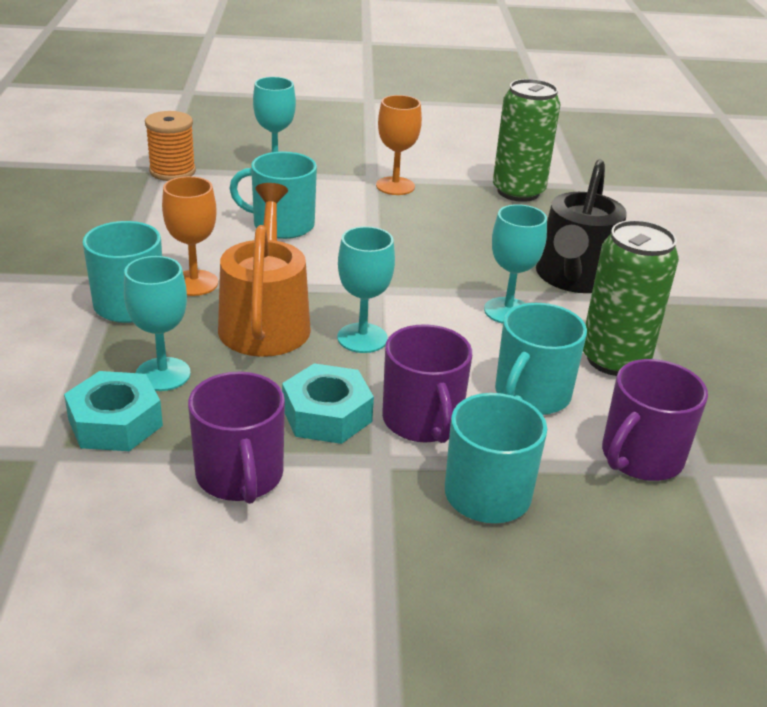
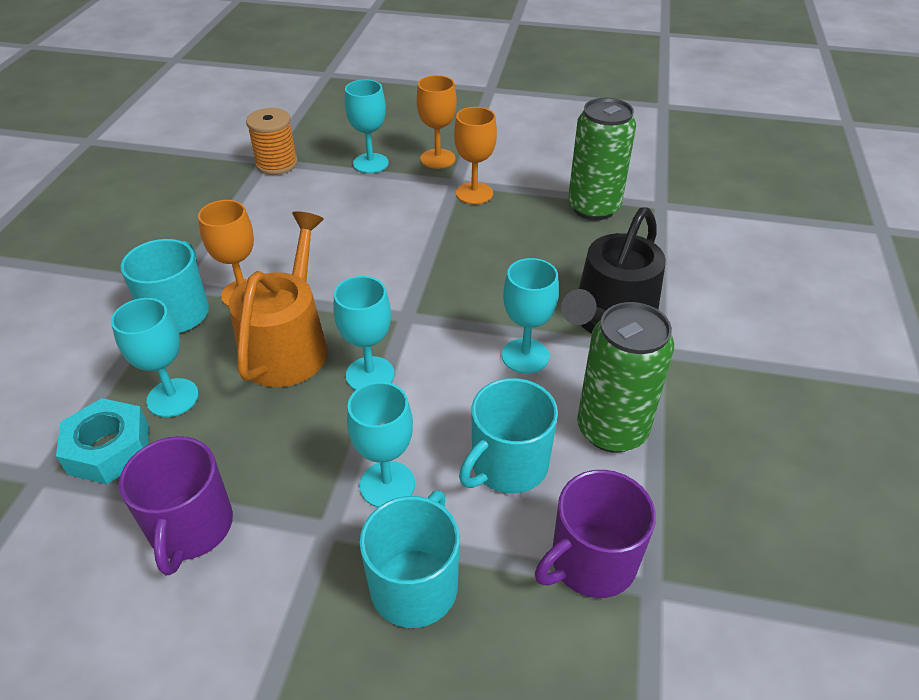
camera: 15 degrees right, 10 degrees up
turquoise mug [229,152,317,239] -> none
turquoise nut [282,363,374,444] -> none
purple mug [382,324,472,443] -> turquoise goblet [347,382,415,507]
none -> orange goblet [417,75,457,169]

